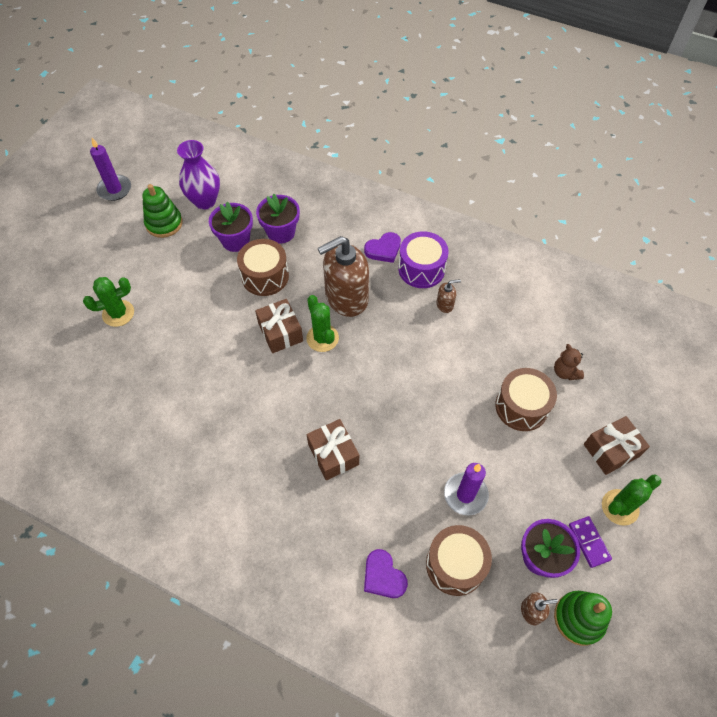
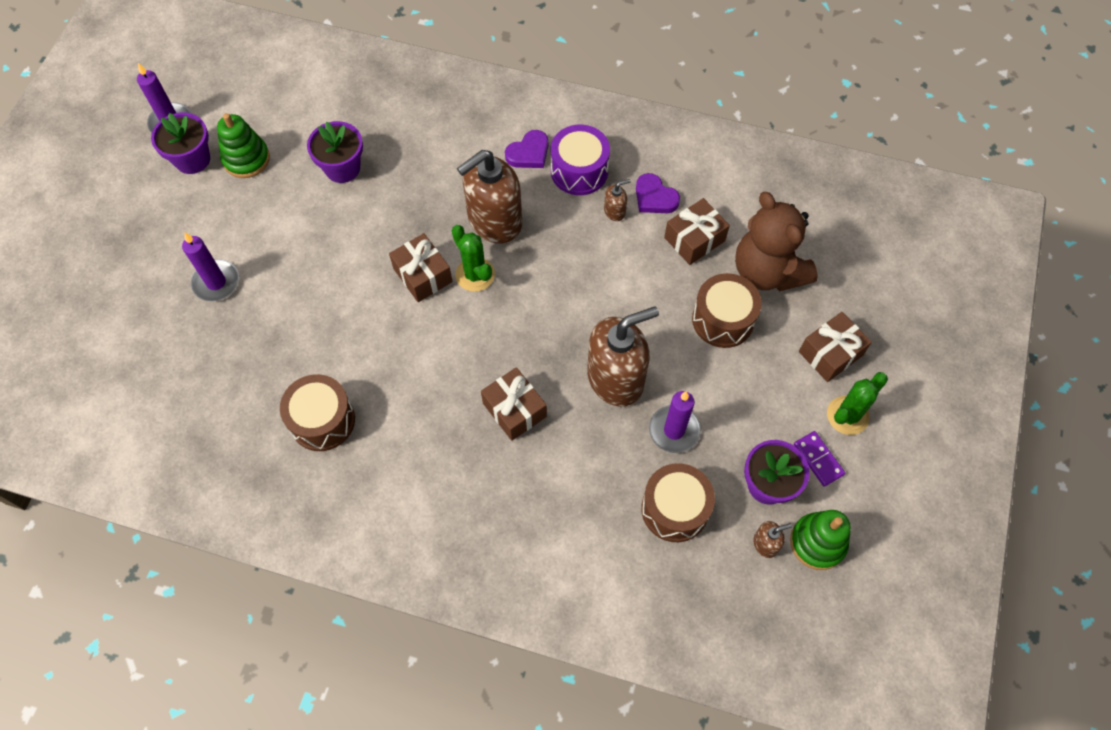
camera: 10 degrees left, 5 degrees up
green cactus [83,277,134,327] -> purple candle [182,232,239,301]
purple vase [177,140,220,210] -> none
brown drum [237,239,289,296] -> brown drum moved to [280,374,355,451]
purple flower pot [256,194,300,244] -> purple flower pot moved to [151,112,210,174]
purple heart [364,549,408,598] -> purple heart moved to [636,173,680,213]
brown teddy bear [554,344,584,380] -> brown teddy bear [735,192,818,291], size x2.27
none -> brown soap dispenser [587,306,659,406]
none -> brown gift [664,198,730,265]

